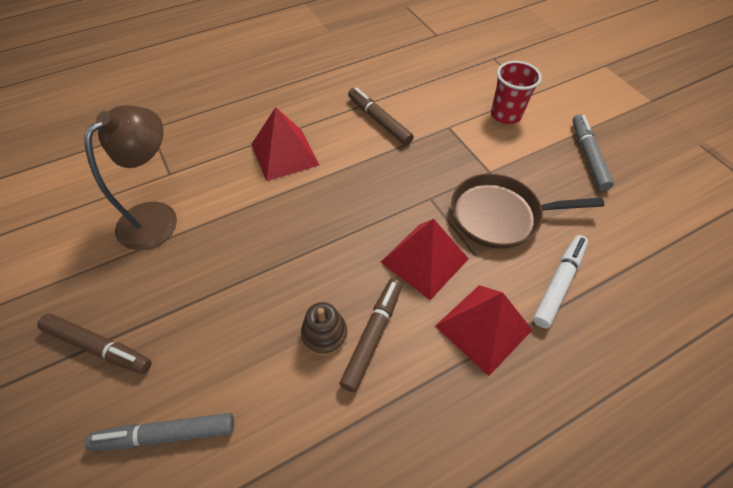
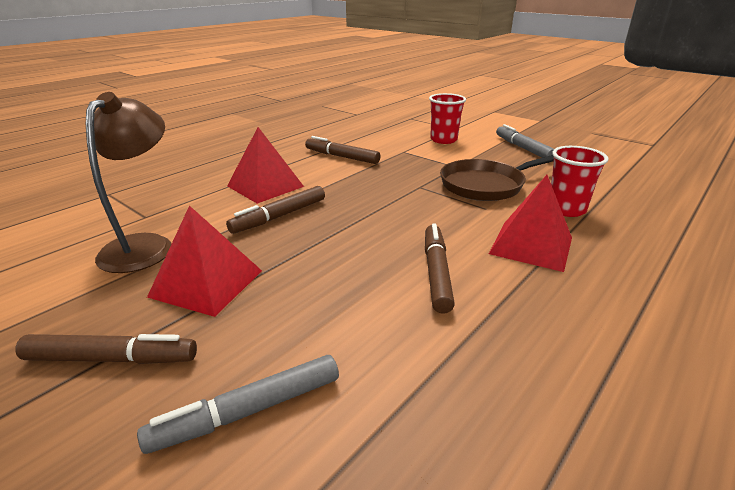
camera: 20 degrees left, 25 degrees down
brown stacking toy [301,302,347,356] -> none
red pyramid [381,219,469,300] -> red pyramid moved to [147,205,262,317]
white marker [533,235,588,328] -> red cup [551,146,609,217]
none -> brown marker [226,186,325,234]

